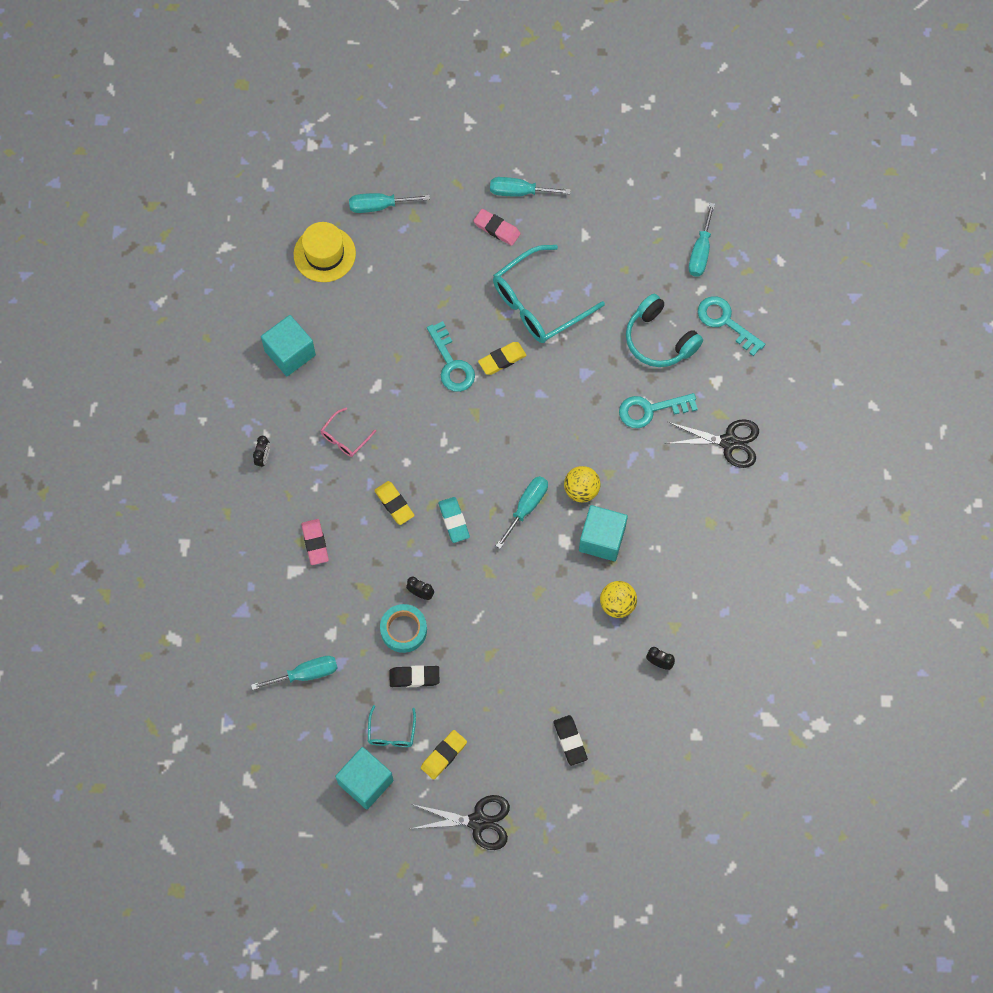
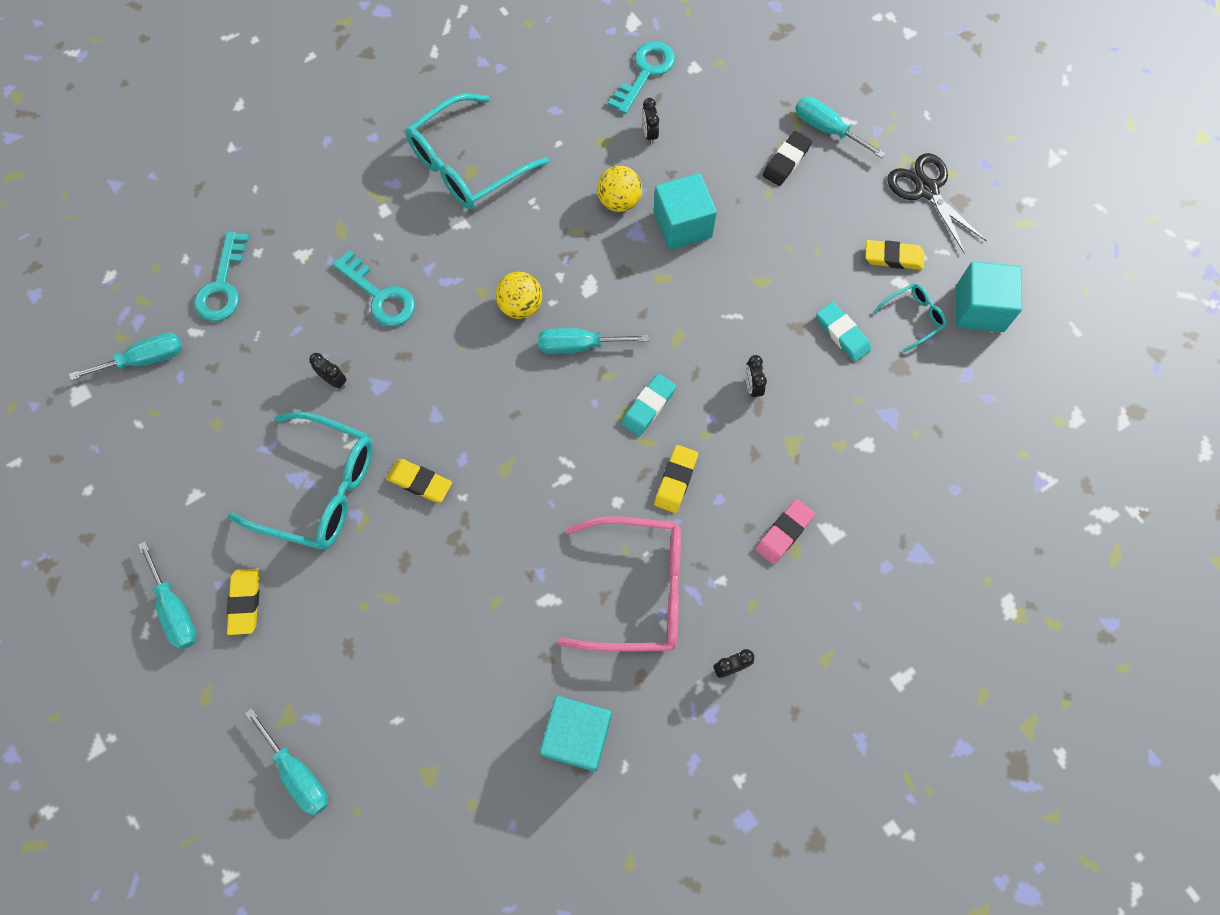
camera: 125 degrees left, 0 degrees up
turquoise screwdriver [251,656,338,690] -> turquoise screwdriver moved to [795,97,885,158]
yellow hat [294,222,356,282] -> none
pink glasses [320,408,376,457] -> pink glasses [558,516,681,651], size x2.10
turquoise tape [380,604,427,653] -> none
black eraser [390,665,439,687] -> turquoise eraser [816,302,871,362]
turquoise key [427,321,475,392] -> turquoise key moved to [608,41,675,114]
pink eraser [474,209,521,246] -> yellow eraser [227,569,259,635]
turquoise cube [579,505,628,561] -> turquoise cube moved to [653,173,717,250]
turquoise headphones [626,294,703,367] -> none
black scissors [665,419,759,468] -> none
none -> black clock [309,353,347,389]
none -> turquoise glasses [406,93,549,209]

